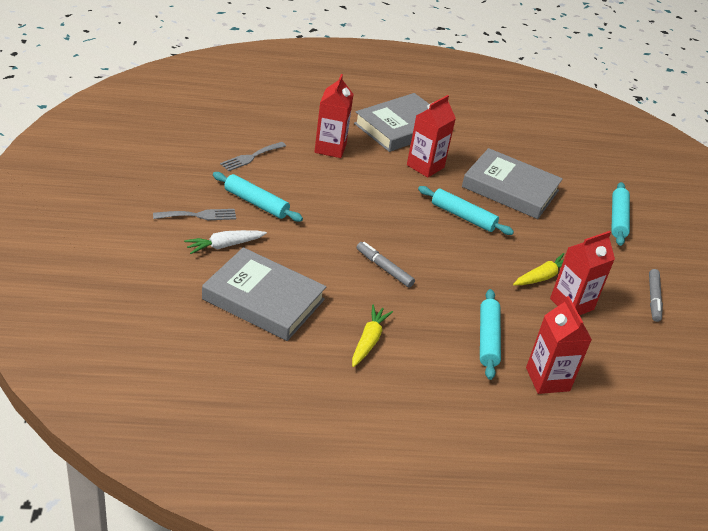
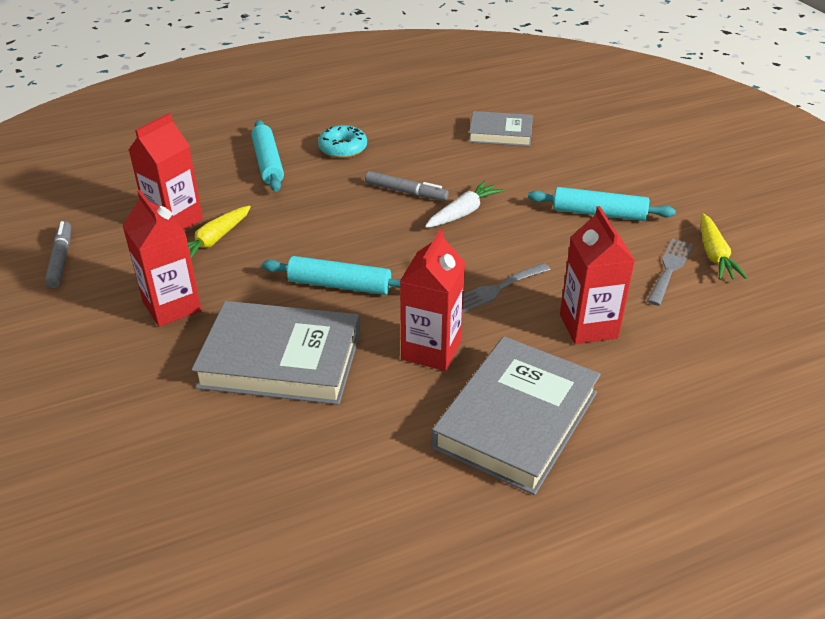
camera: 165 degrees right, 0 degrees up
grey fork [153,209,236,220] -> grey fork moved to [462,263,551,314]
white carrot [184,230,267,254] -> white carrot moved to [425,181,504,228]
grey book [202,247,326,341] -> grey book [469,111,533,146], size x0.59
yellow carrot [352,305,393,367] -> yellow carrot moved to [701,213,747,280]
red carton [526,296,592,394] -> red carton moved to [122,190,201,327]
turquoise rolling pin [611,182,630,246] -> none
none -> turquoise donut [318,125,367,158]

